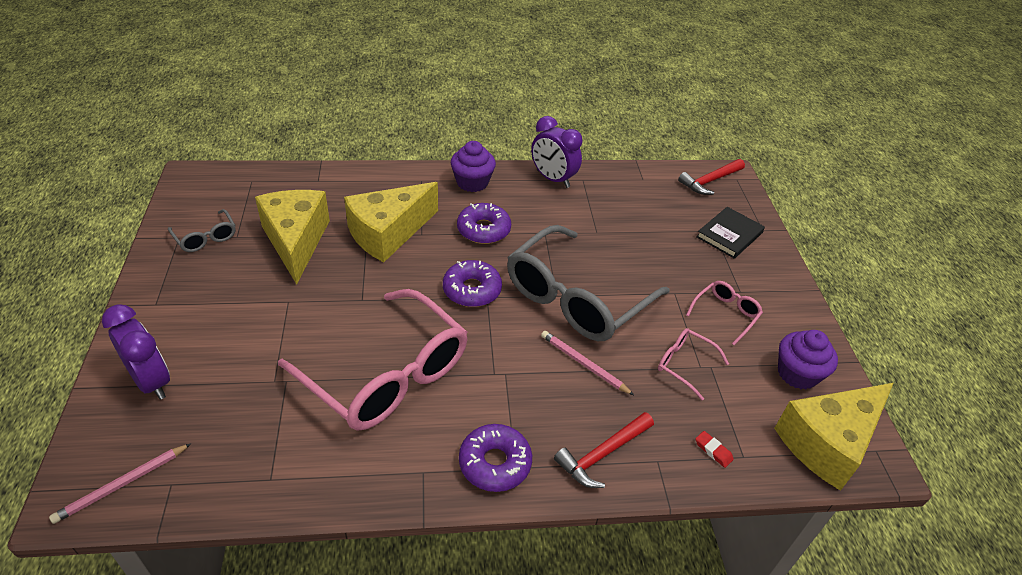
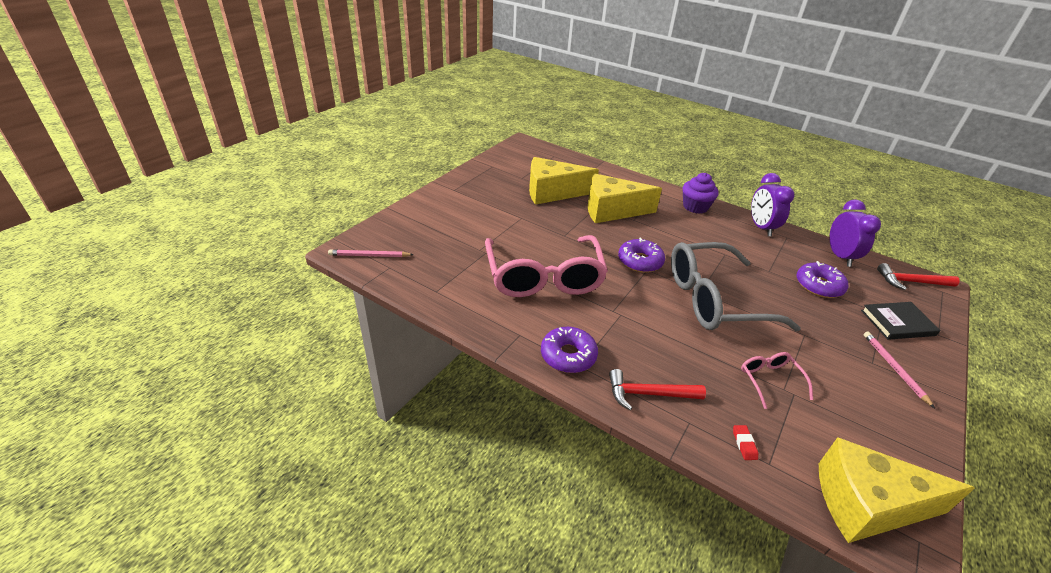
camera: 40 degrees right, 5 degrees down
purple clock [102,304,170,400] -> purple clock moved to [830,200,881,267]
grey glasses [168,209,236,252] -> none
yellow cheese [255,190,330,284] -> yellow cheese turned 120 degrees counterclockwise [529,157,599,205]
purple donut [457,203,511,244] -> purple donut moved to [797,261,848,298]
pink pencil [541,331,634,395] -> pink pencil moved to [864,332,935,408]
pink glasses [686,281,763,345] -> none
purple cupcake [778,330,838,389] -> none

